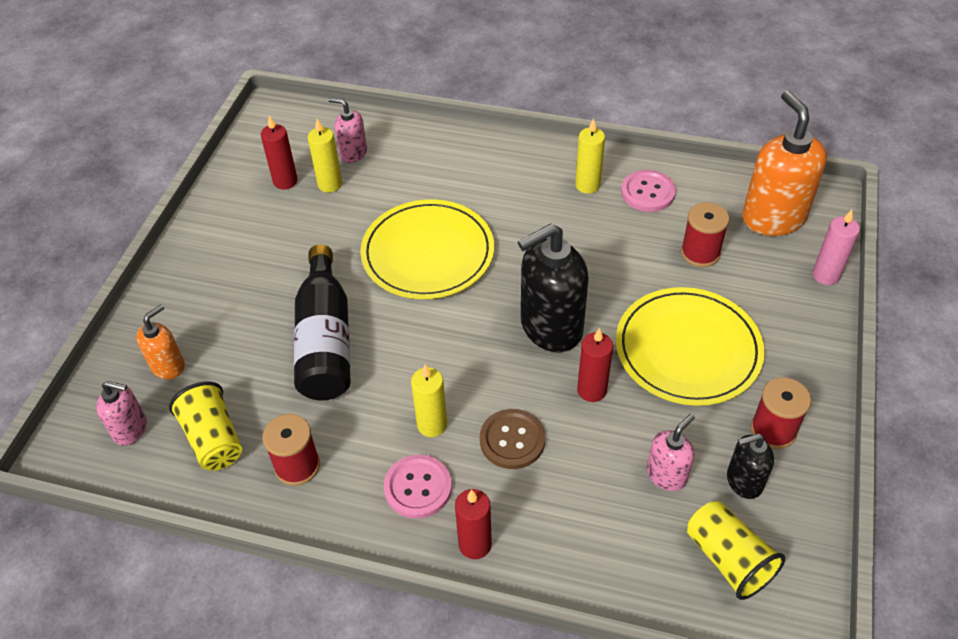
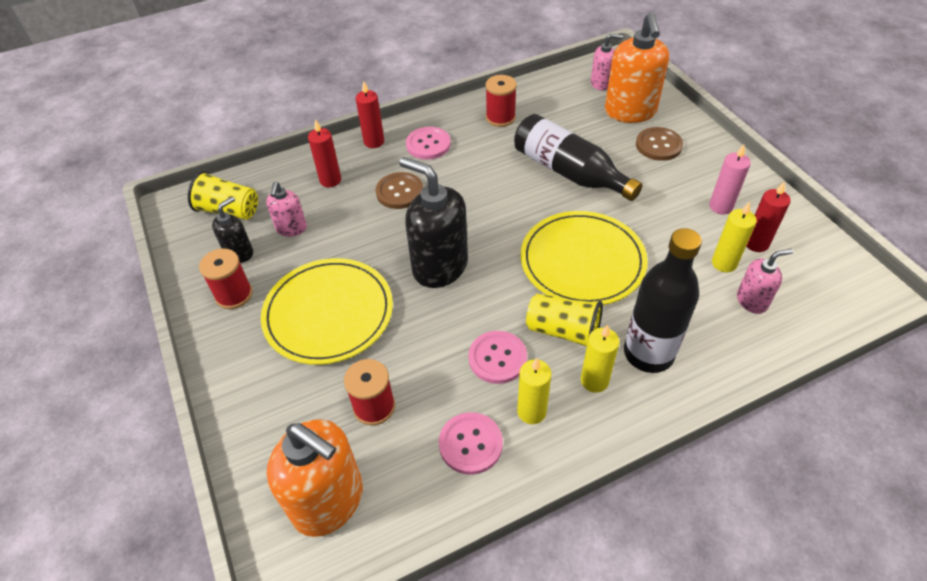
camera: 140 degrees right, 0 degrees up
pink soap dispenser [96,381,147,446] -> pink soap dispenser turned 150 degrees counterclockwise [591,34,623,91]
orange soap dispenser [136,304,185,379] -> orange soap dispenser [605,13,669,123], size x1.89
yellow cup [169,382,242,471] -> yellow cup moved to [526,294,603,347]
yellow candle [411,364,447,437] -> yellow candle moved to [581,325,620,393]
black soap dispenser [518,223,589,352] -> black soap dispenser turned 75 degrees counterclockwise [399,157,468,288]
red candle [577,328,613,402] -> red candle moved to [308,119,341,187]
pink candle [813,209,860,285] -> pink candle moved to [709,144,751,215]
none -> pink button [468,331,527,384]
none -> black bottle [624,228,702,373]
none -> brown button [636,127,683,161]

